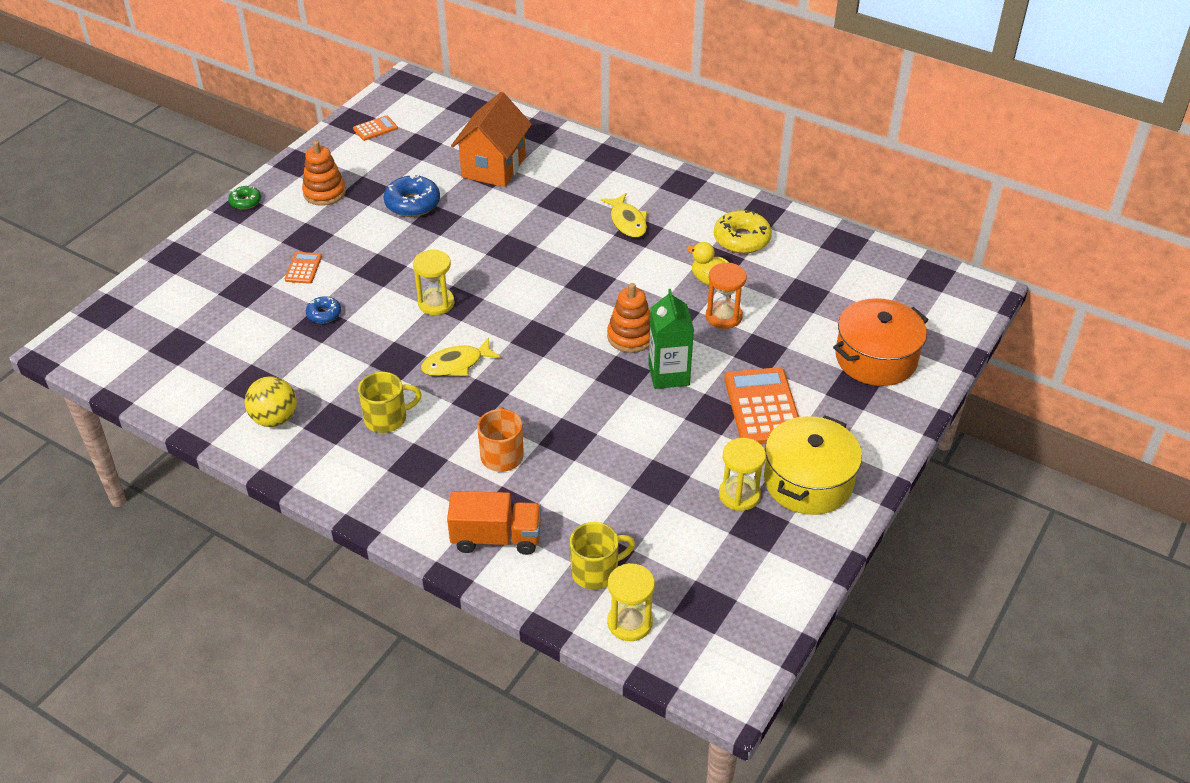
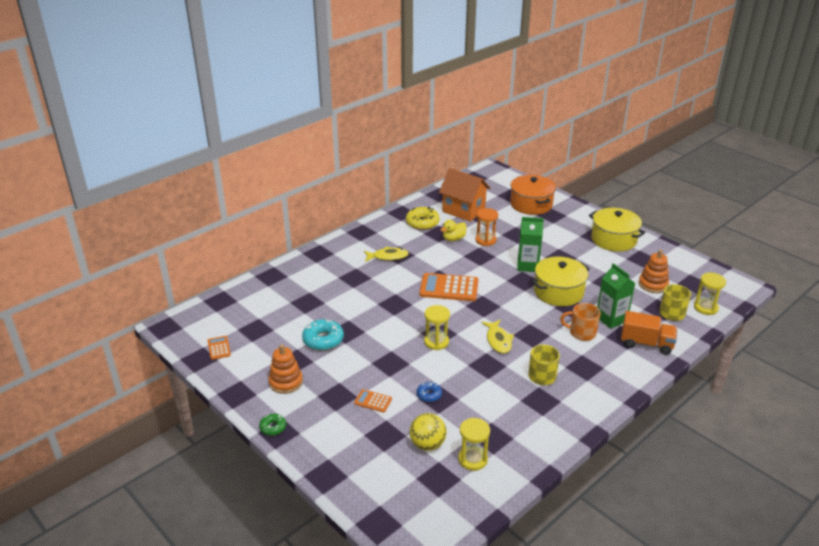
camera: 75 degrees left, 10 degrees down
yellow ball [245,376,297,427] -> yellow ball moved to [410,413,447,451]
blue donut [384,174,440,217] -> turquoise donut [302,319,344,351]
orange truck [447,491,541,555] -> orange truck turned 90 degrees clockwise [621,311,677,355]
orange house [451,92,532,187] -> orange house moved to [439,168,490,222]
orange stacking toy [607,283,650,353] -> orange stacking toy moved to [639,249,669,293]
yellow hourglass [719,438,766,511] -> yellow hourglass moved to [458,418,490,471]
orange calculator [724,367,799,444] -> orange calculator moved to [419,273,478,301]
none -> yellow pot [532,257,590,306]
none -> green carton [597,263,635,329]

